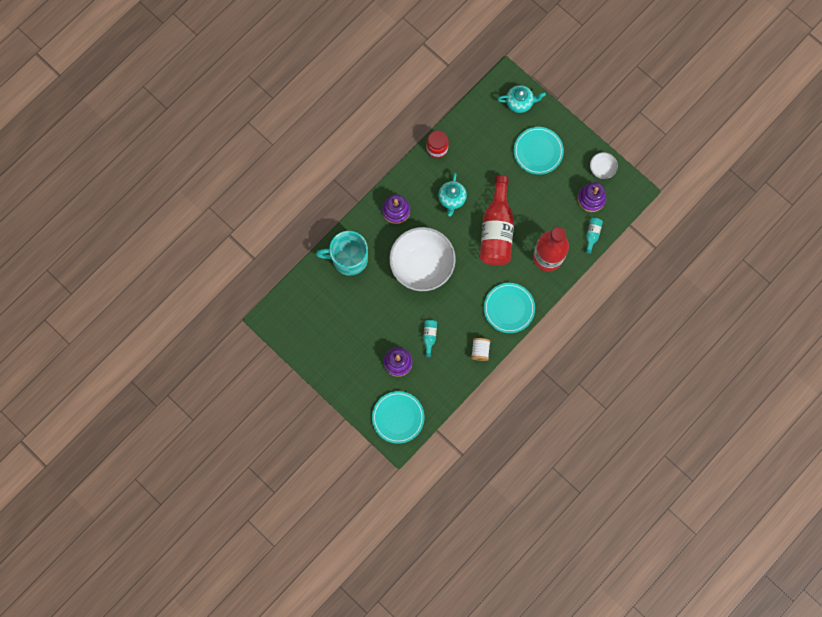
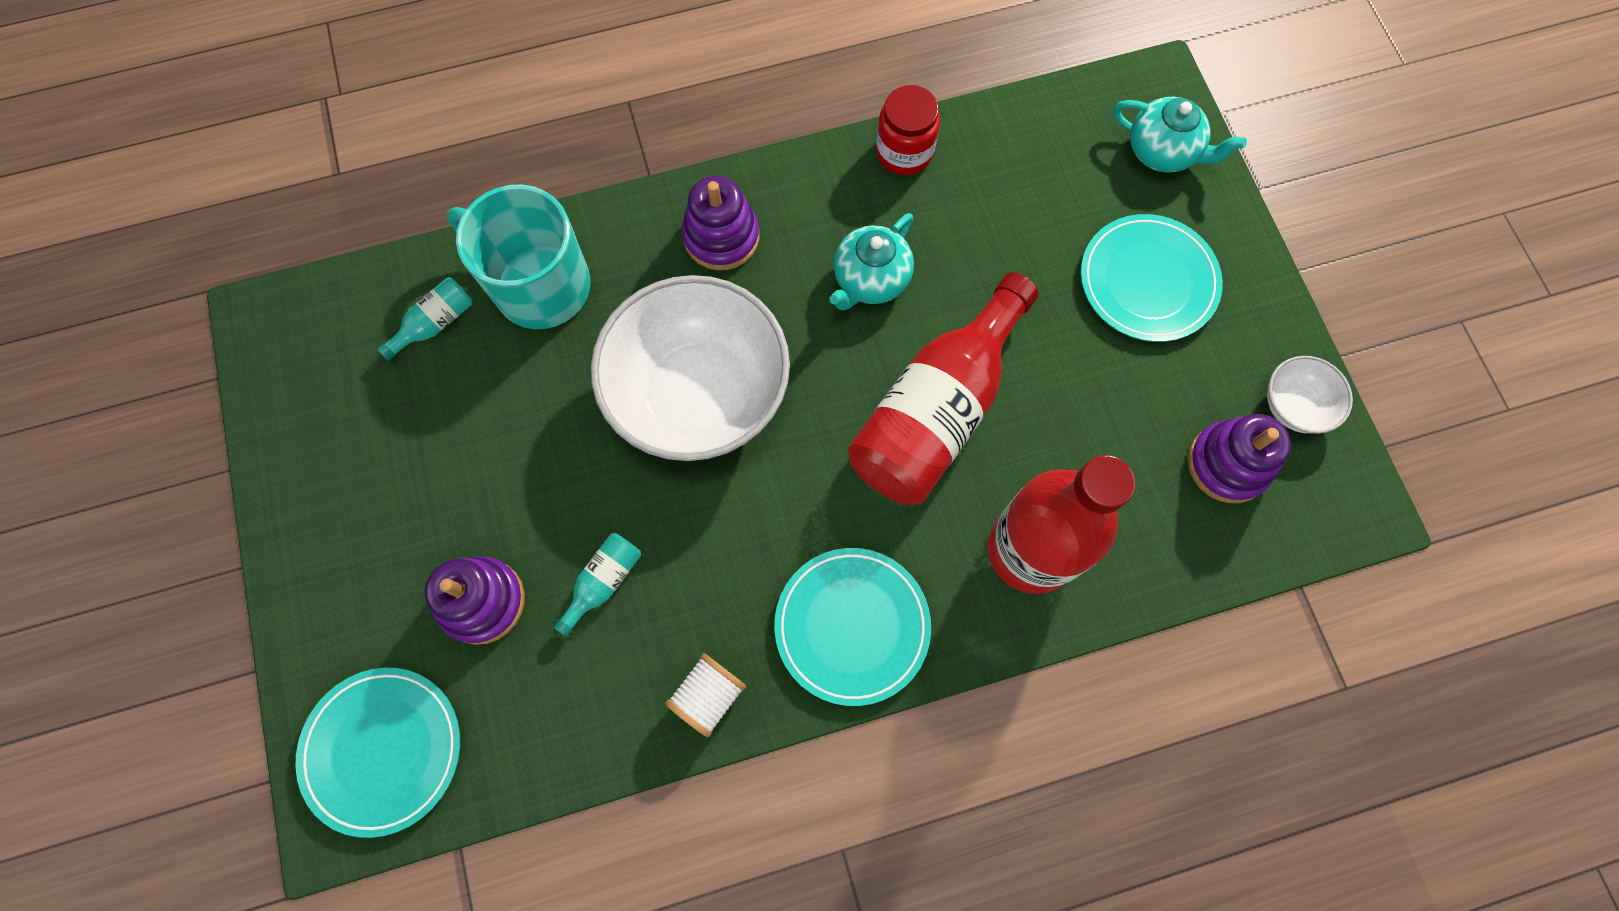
camera: 30 degrees right, 5 degrees down
turquoise bottle [586,218,603,254] -> turquoise bottle moved to [377,278,472,361]

